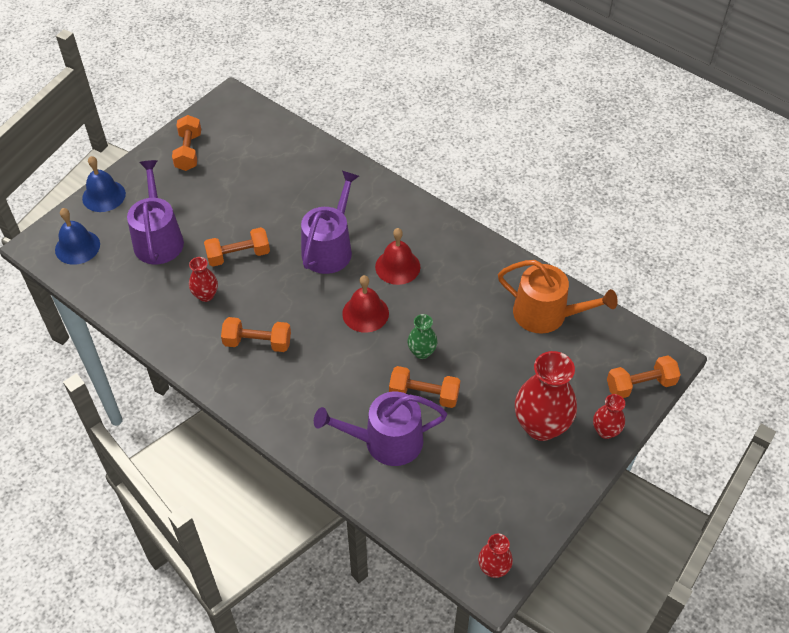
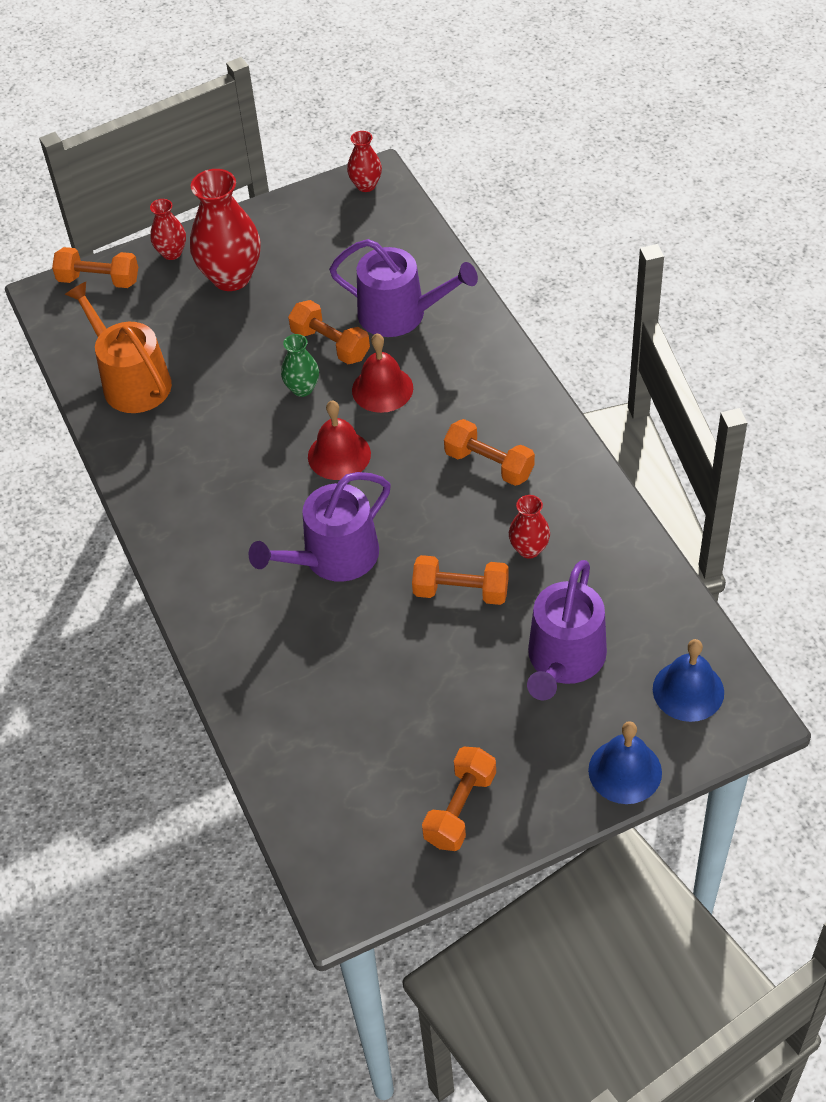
camera: 150 degrees left, 0 degrees up
red bell [375,228,420,285] -> red bell moved to [352,333,413,413]

